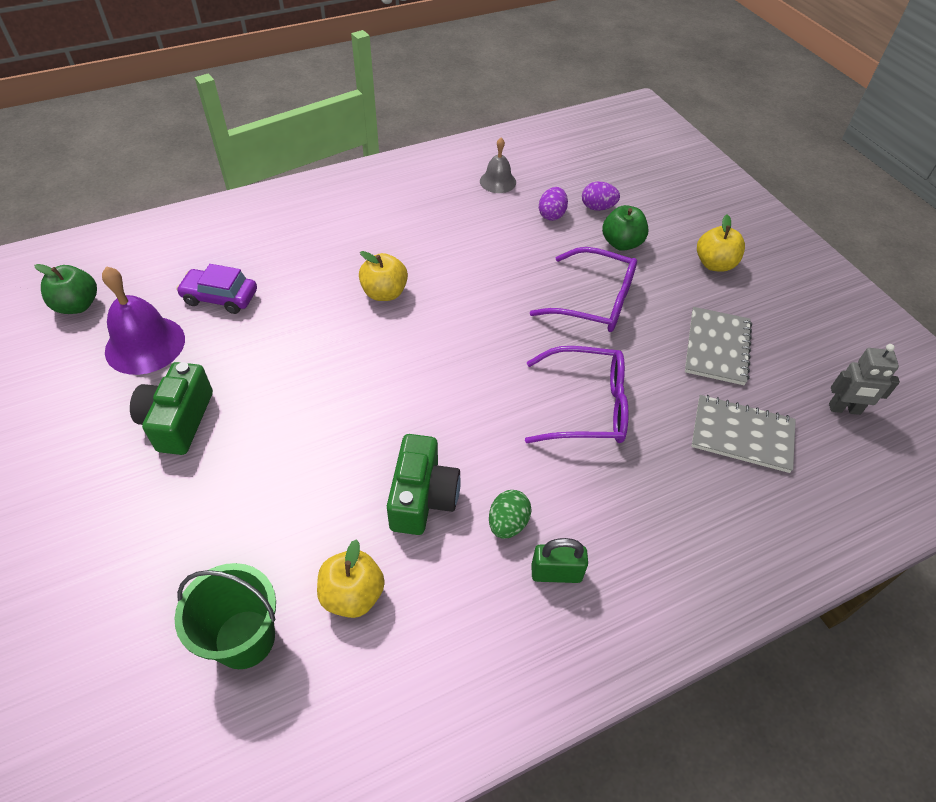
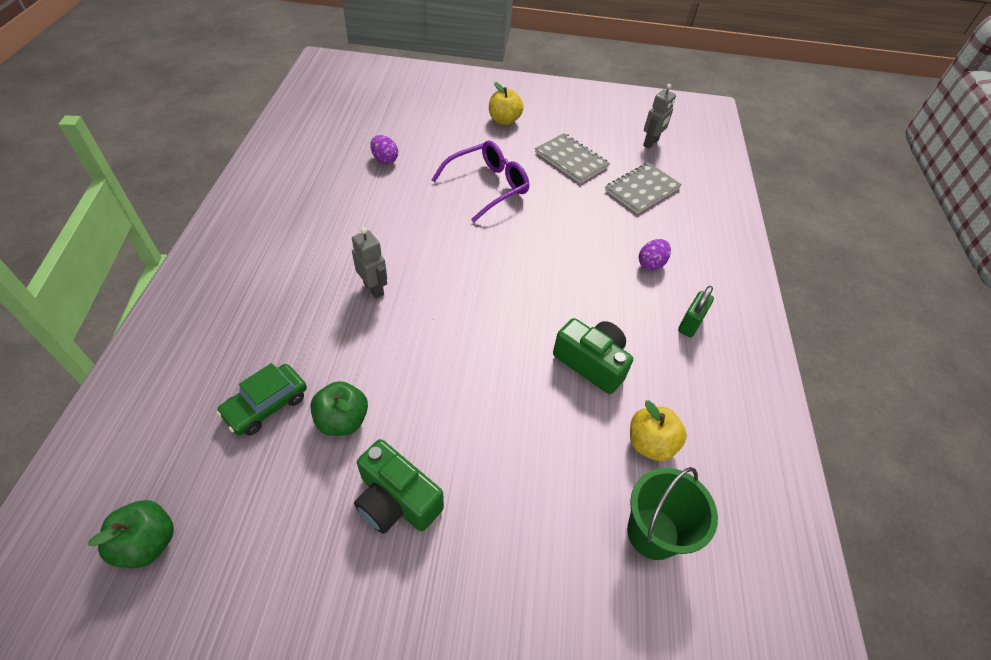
camera: 60 degrees left, 0 degrees up
purple bell [102,266,185,375] -> none
purple car [176,264,257,314] -> green car [217,363,307,435]
yellow apple [359,251,408,301] -> grey robot [352,227,387,299]
grey bell [480,138,516,193] -> none
green egg [489,490,532,539] -> none
purple glasses [525,346,629,443] -> none
purple egg [582,181,620,211] -> purple egg moved to [639,239,671,271]
green apple [602,205,648,251] -> green apple moved to [310,381,368,436]

